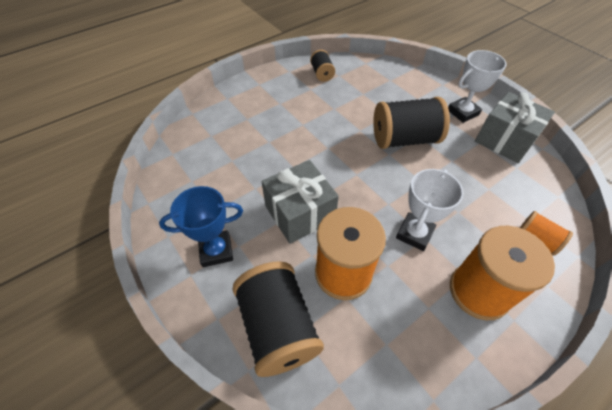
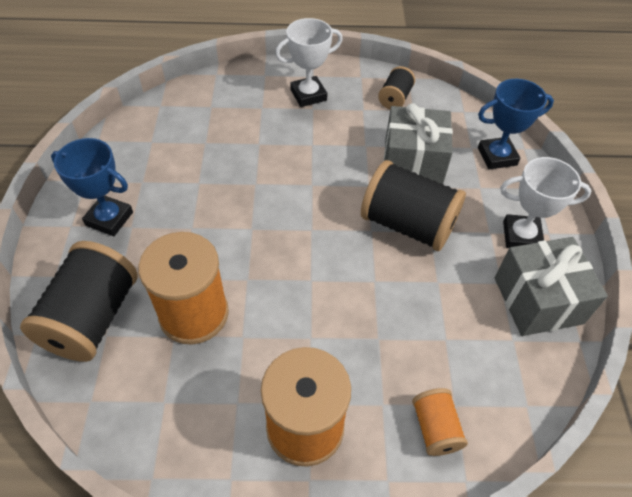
camera: 35 degrees right, 0 degrees up
grey gift [261,160,339,244] -> grey gift moved to [384,103,453,184]
white trophy [396,169,464,251] -> white trophy moved to [275,18,343,107]
none -> blue trophy [478,79,554,169]

